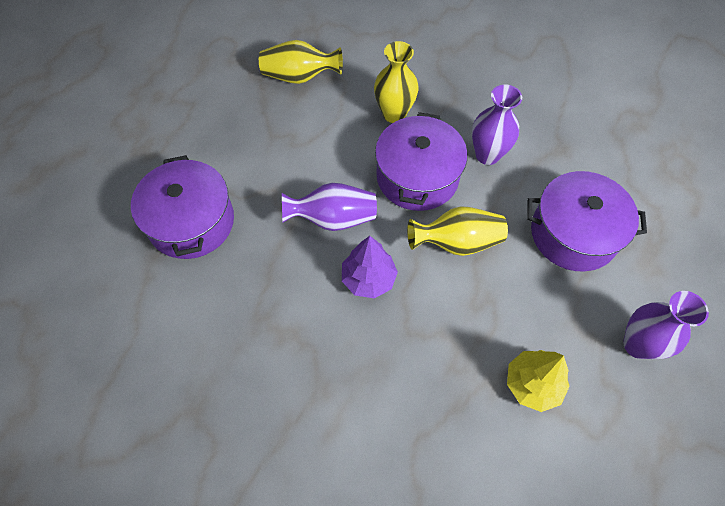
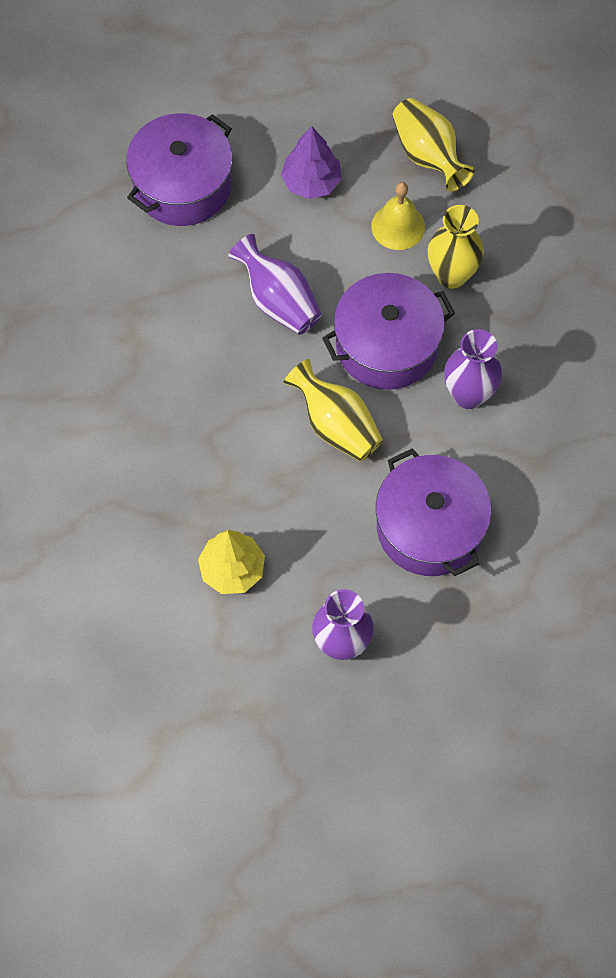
camera: 55 degrees right, 5 degrees up
purple tree [342,236,398,298] -> purple tree moved to [281,126,342,199]
none -> yellow bell [371,182,425,250]

